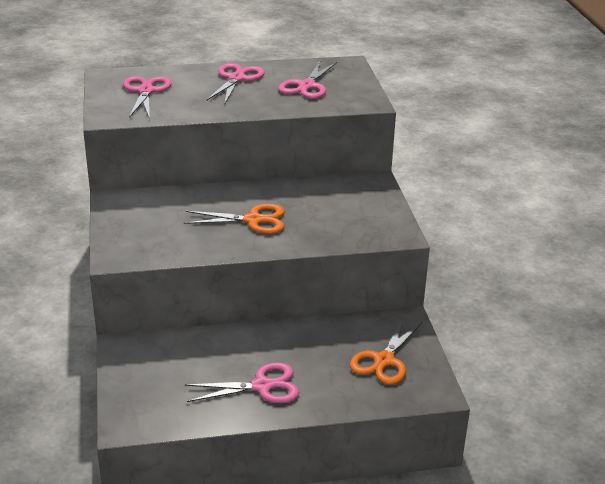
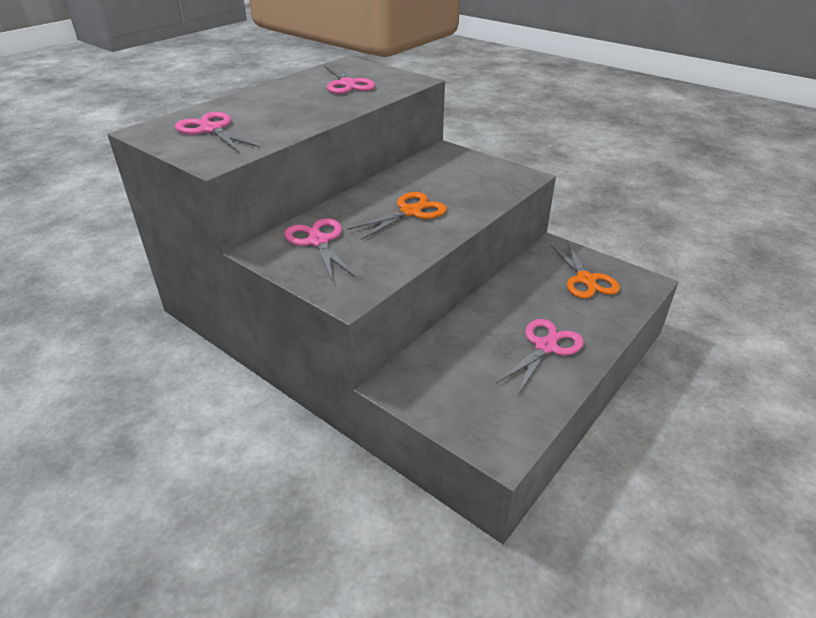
camera: 40 degrees left, 5 degrees up
pink scissors [206,63,265,103] -> pink scissors moved to [284,219,356,283]

